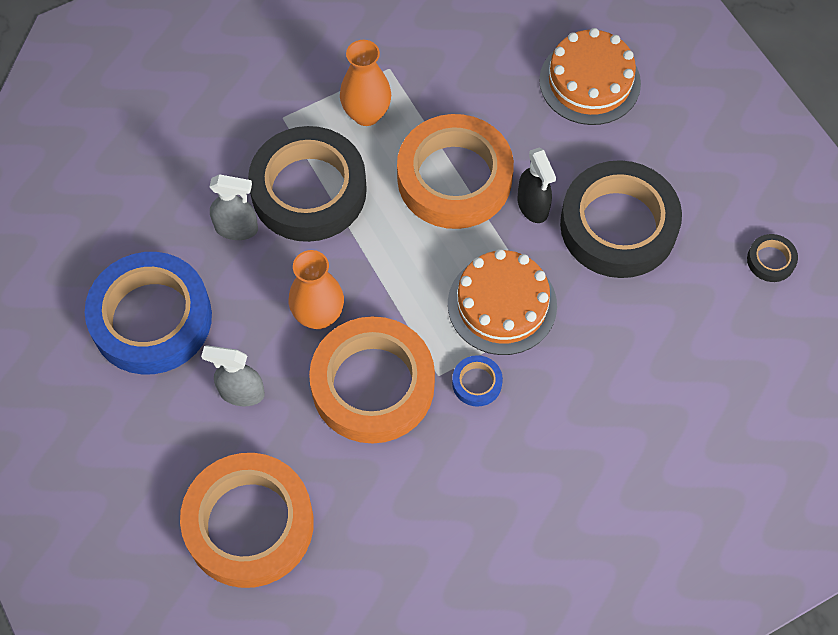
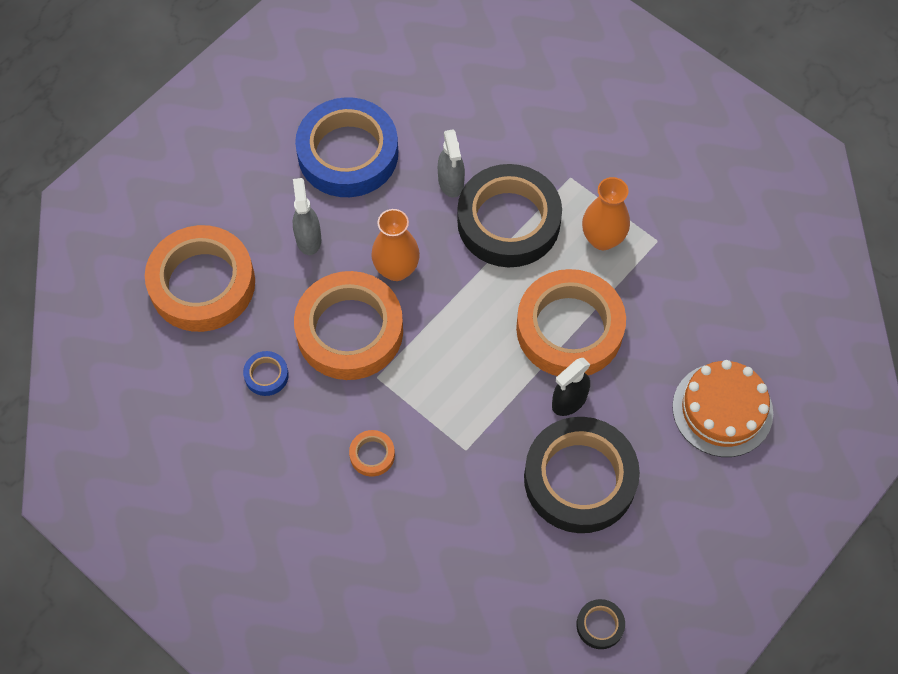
camera: 70 degrees right, 0 degrees up
orange cake [448,249,557,355] -> none
blue tape [452,355,503,407] -> blue tape moved to [243,351,289,396]
none -> orange tape [349,430,395,477]

